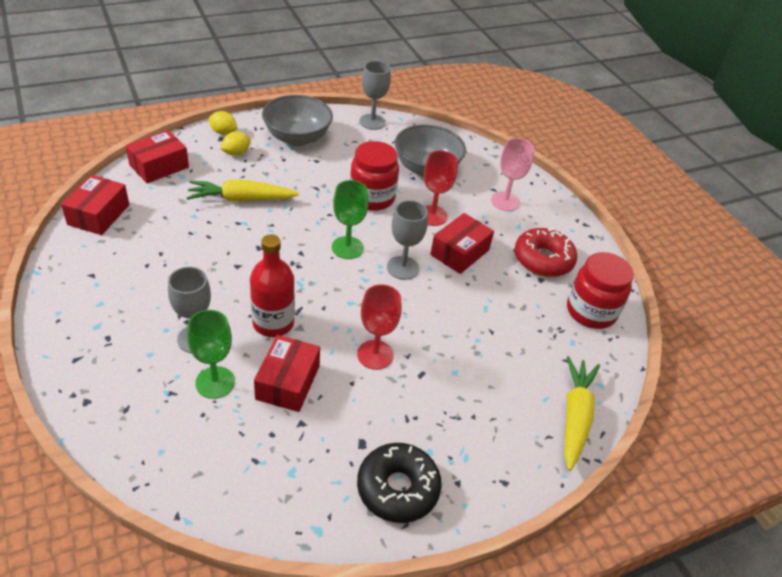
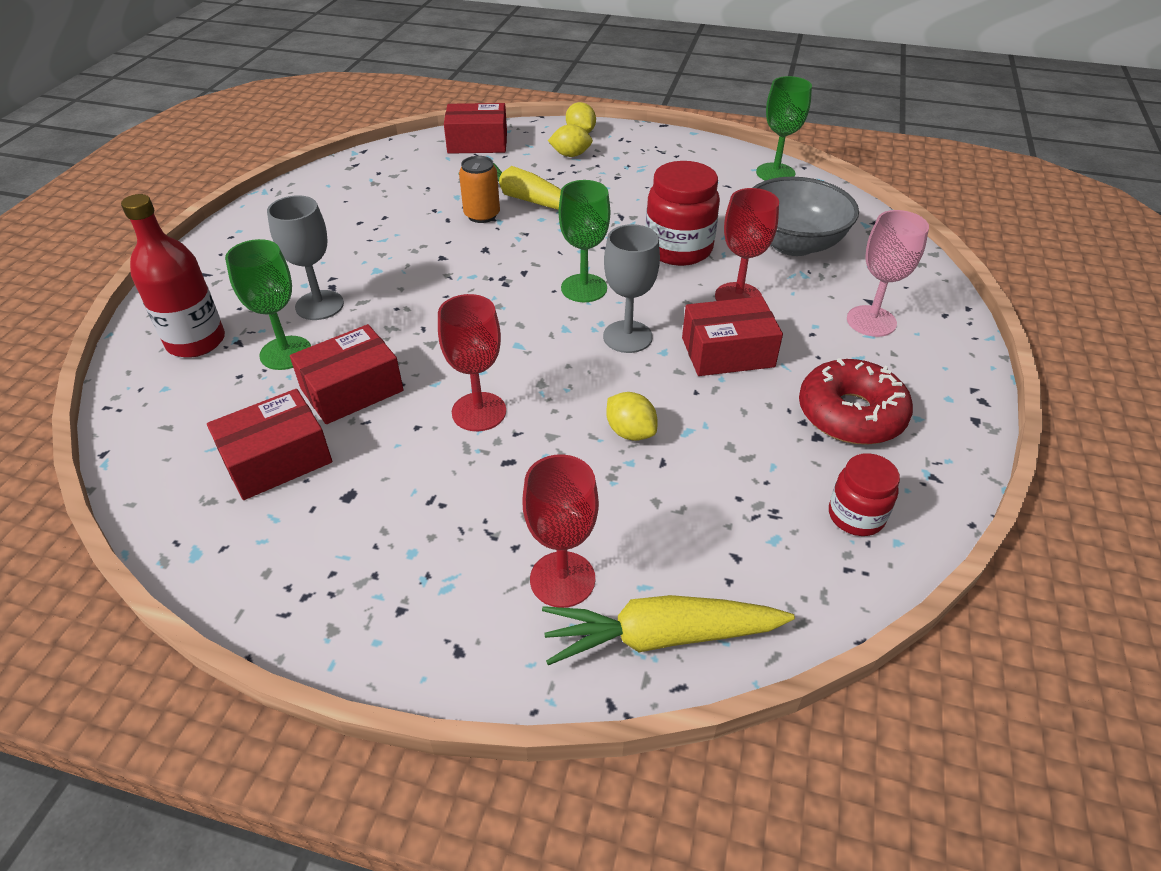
camera: 45 degrees right, 0 degrees up
red box [61,175,129,235] -> red box moved to [207,389,332,500]
red bottle [250,234,295,337] -> red bottle moved to [121,194,225,358]
grey bowl [262,95,333,146] -> none
black donut [357,443,442,523] -> none
grey goblet [359,61,391,130] -> green goblet [756,76,812,180]
yellow carrot [564,356,600,471] -> yellow carrot turned 150 degrees counterclockwise [542,595,795,665]
red jar [567,252,634,329] -> red jar [829,453,900,536], size x0.59
none -> orange can [459,156,500,223]
none -> red goblet [523,454,599,608]
none -> yellow lemon [606,392,658,441]

